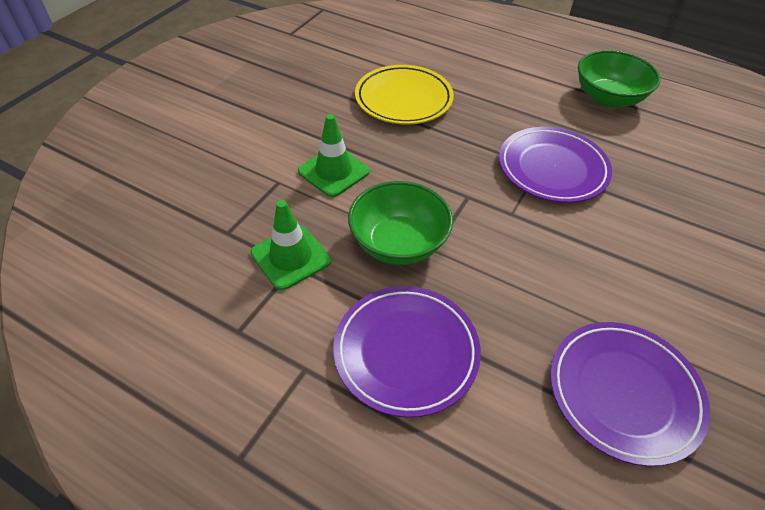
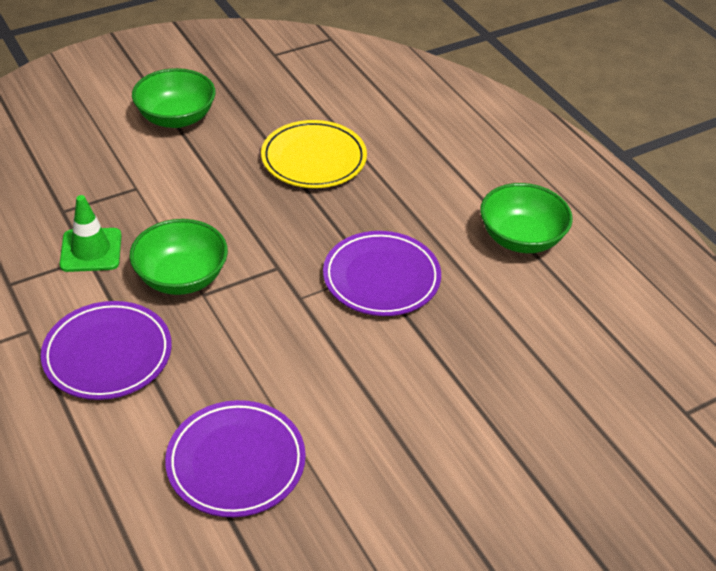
camera: 30 degrees right, 5 degrees down
green traffic cone [298,114,370,197] -> none
none -> green bowl [132,68,216,128]

